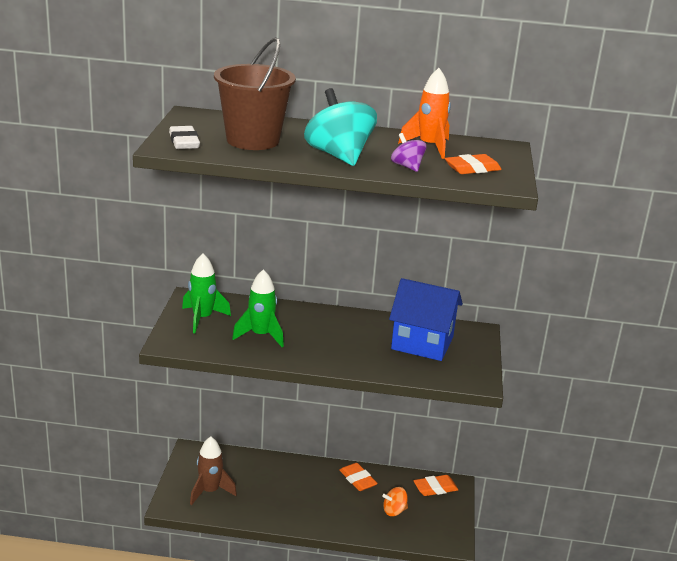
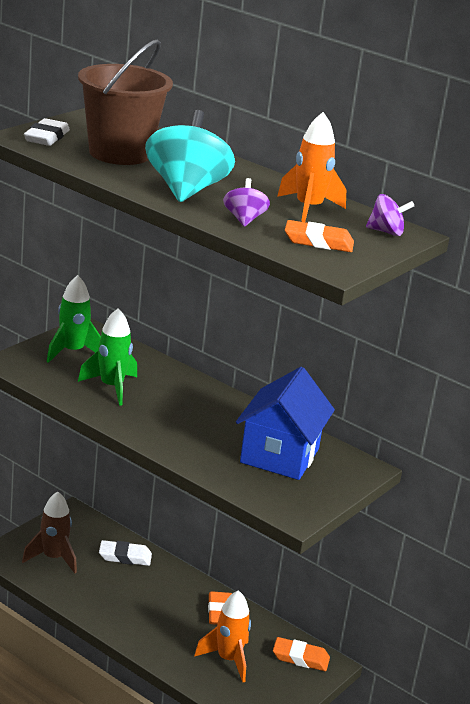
camera: 30 degrees right, 0 degrees up
orange spinning top [382,487,408,516] -> orange rocket [194,590,251,682]
blue house [389,278,463,361] -> blue house turned 60 degrees clockwise [236,367,335,480]
none -> white eraser [99,540,152,566]
none -> purple spinning top [366,194,414,236]

